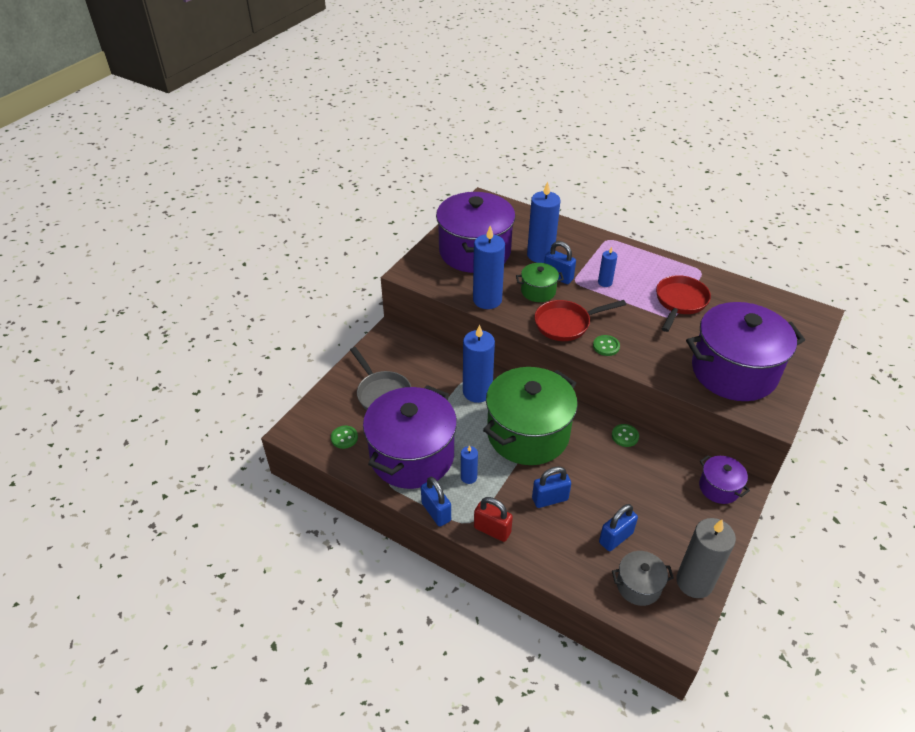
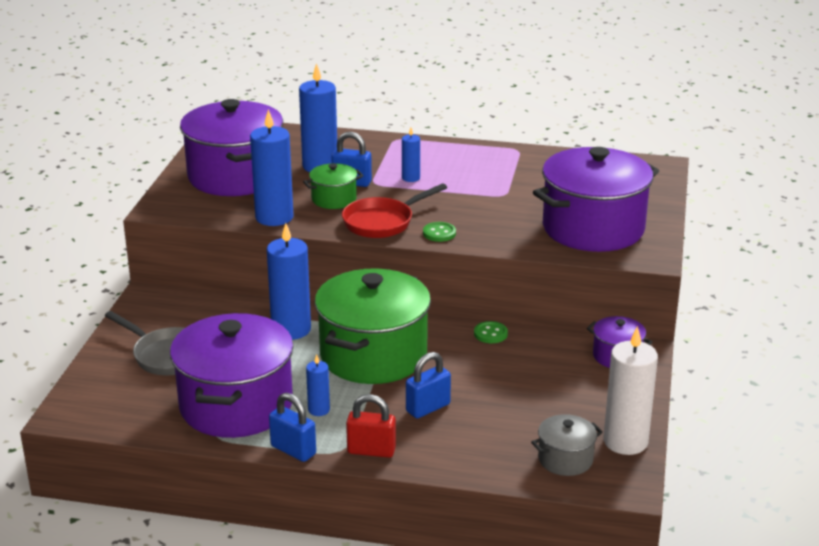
camera: 20 degrees left, 15 degrees down
green button [331,426,358,449] -> none
blue padlock [599,504,638,551] -> none
red pan [656,275,711,332] -> none
grey candle [676,518,736,598] -> white candle [604,326,658,455]

